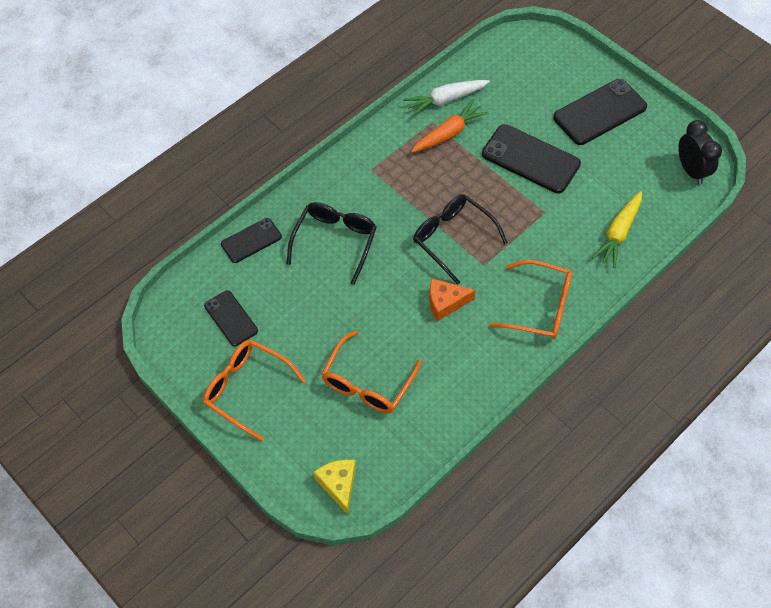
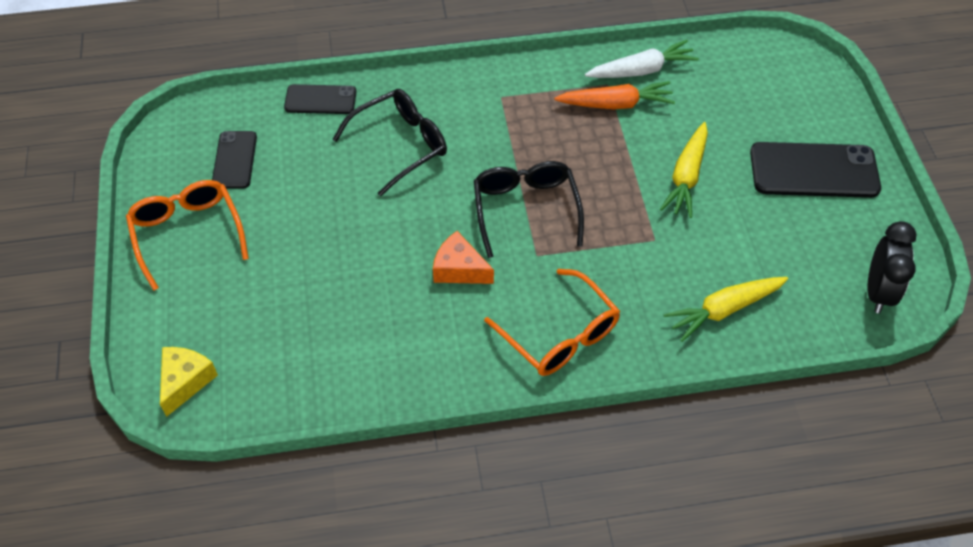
camera: 35 degrees right, 5 degrees down
orange glasses [321,330,422,413] -> none
white carrot [403,80,490,116] -> white carrot turned 150 degrees clockwise [585,40,699,78]
black phone [482,124,581,193] -> yellow carrot [660,122,708,218]

